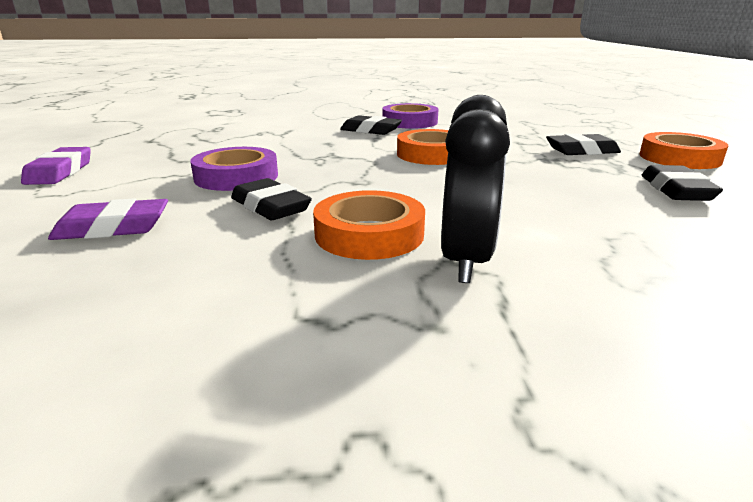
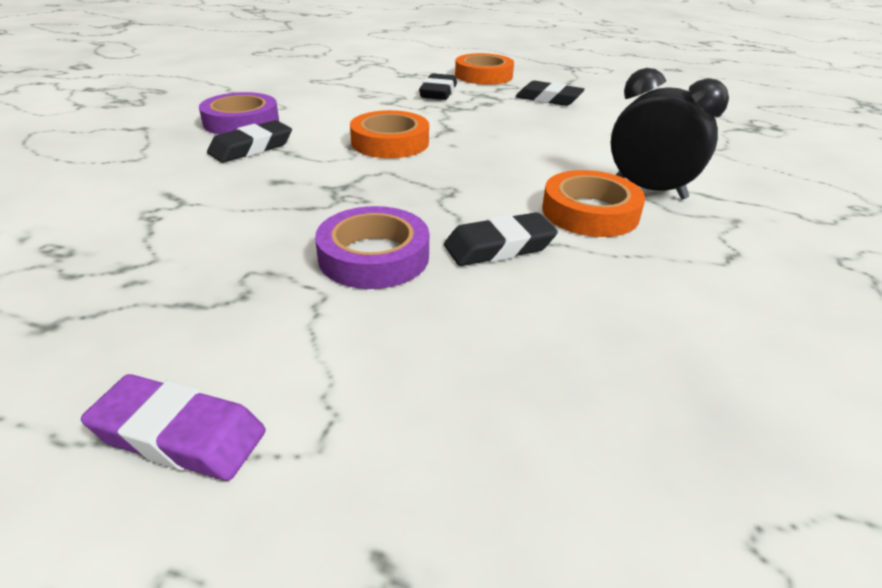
camera: 70 degrees left, 10 degrees up
purple eraser [48,198,168,240] -> none

